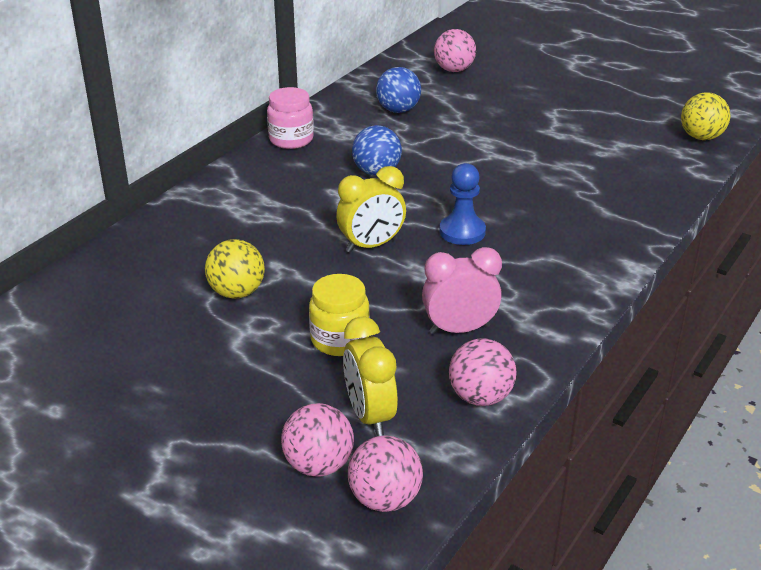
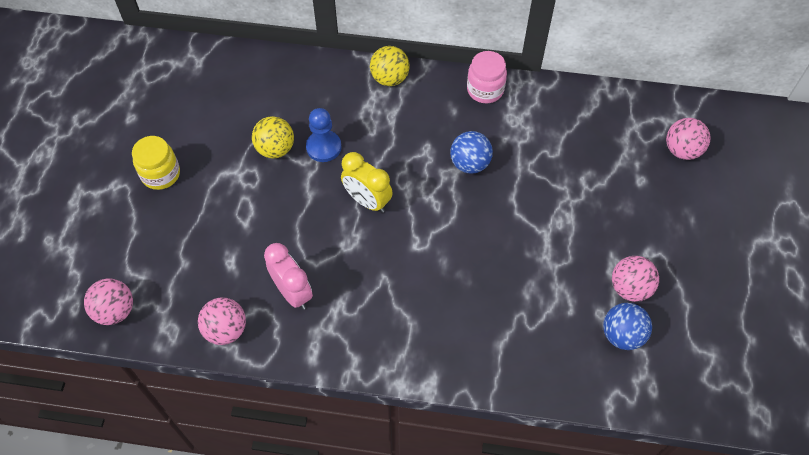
camera: 65 degrees right, 25 degrees up
pink ball [281,403,354,477] -> pink ball moved to [612,256,659,302]
yellow jar [309,274,370,356] -> yellow jar moved to [132,136,180,190]
yellow clock [343,317,398,436] -> none
blue ball [376,67,421,113] -> blue ball moved to [603,303,652,350]
blue pawn [439,163,486,245] -> blue pawn moved to [306,108,341,162]
yellow ball [681,92,730,140] -> yellow ball moved to [370,46,410,86]

